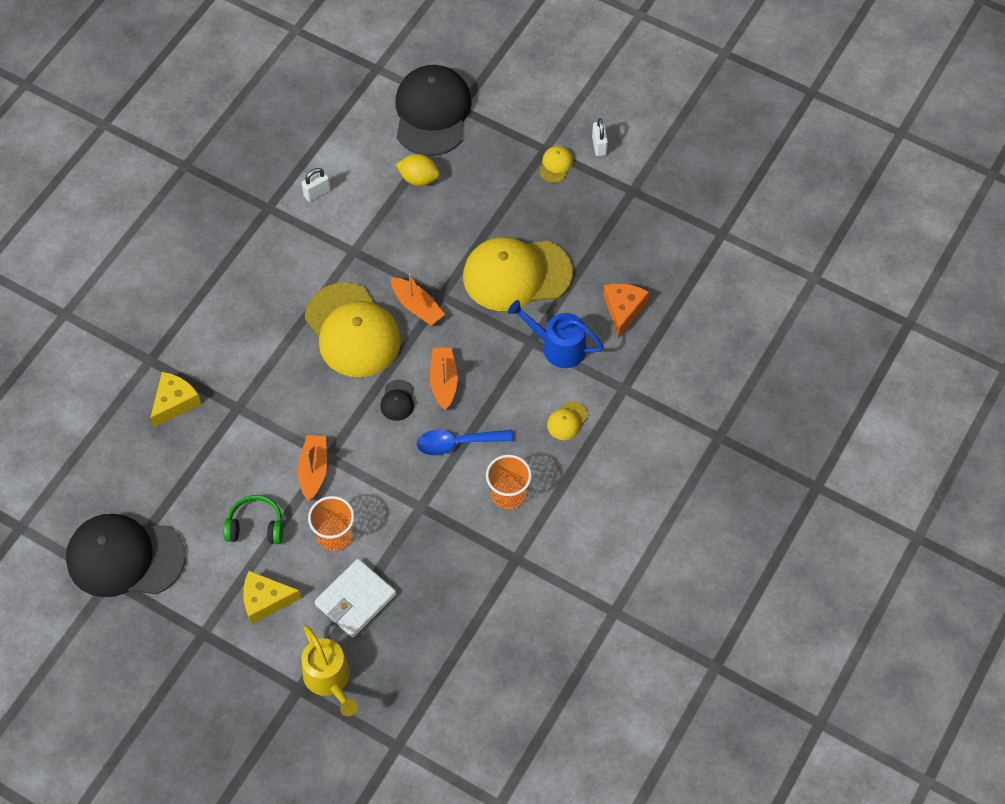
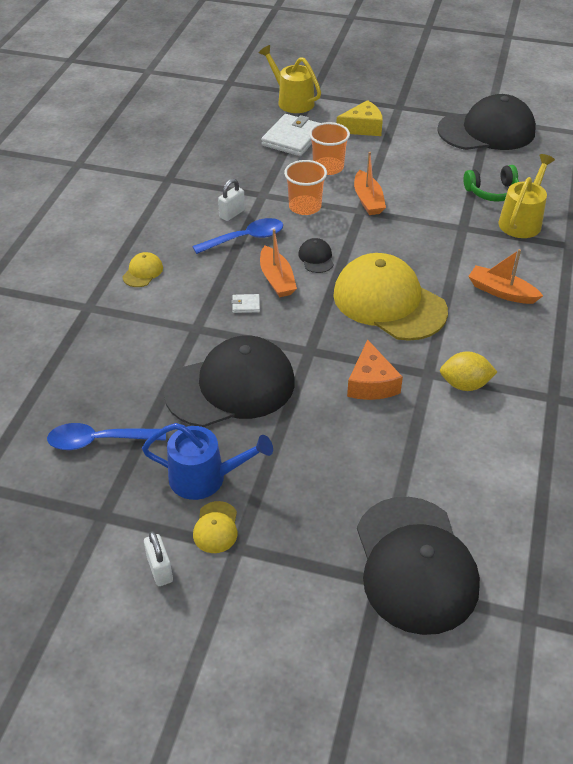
camera: 165 degrees right, 15 degrees down
yellow cheese [150,372,201,427] -> yellow watering can [499,154,555,238]
green headphones [223,495,283,544] -> green headphones moved to [464,165,519,202]
white padlock [302,168,331,202] -> white padlock moved to [218,179,245,221]
orange boat [391,273,445,325] -> orange boat moved to [468,249,543,304]
yellow lemon [396,154,440,186] -> yellow lemon moved to [440,351,497,391]
yellow cap [463,237,573,311] -> black cap [164,335,295,427]
orange cup [486,455,532,509] -> orange cup moved to [284,160,327,215]
blue watering can [508,300,604,368] -> blue watering can moved to [142,423,273,500]
orange cheese [603,284,649,337] -> orange cheese moved to [347,340,403,400]
none -> blue spoon [47,423,166,450]
none -> white wallet [232,294,260,313]

